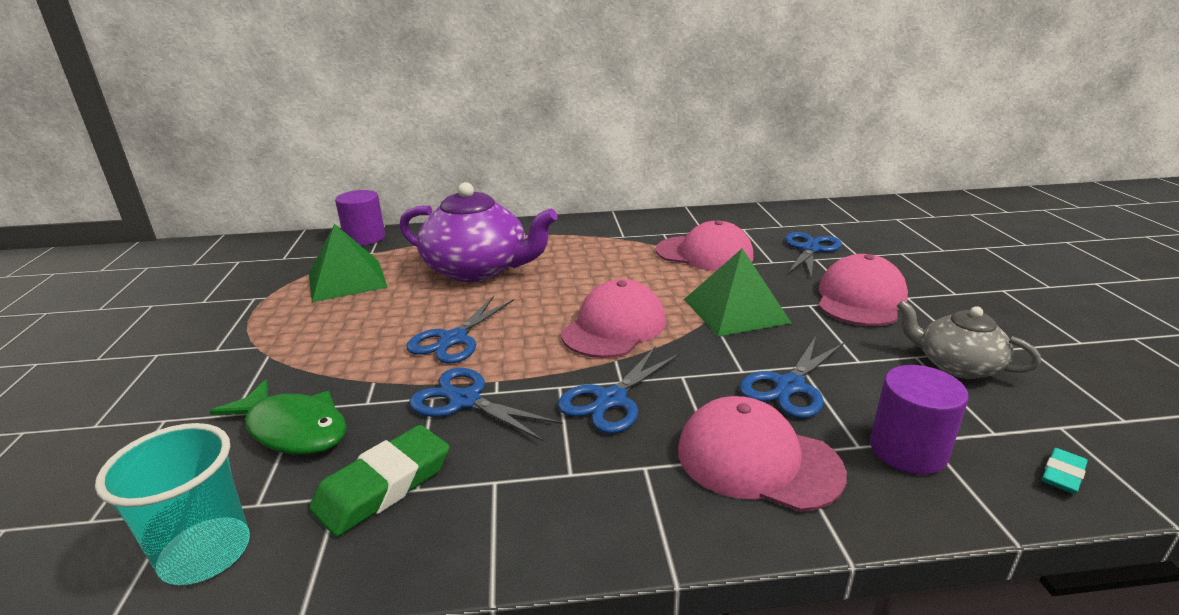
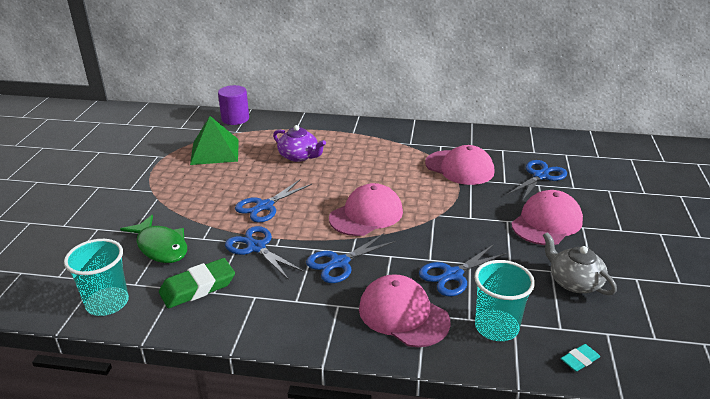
camera: 15 degrees right, 5 degrees up
purple teapot [399,182,557,282] -> purple teapot [273,125,326,162], size x0.56
green pyramid [684,249,792,336] -> none
purple cylinder [870,365,969,475] -> turquoise cup [474,260,535,341]

